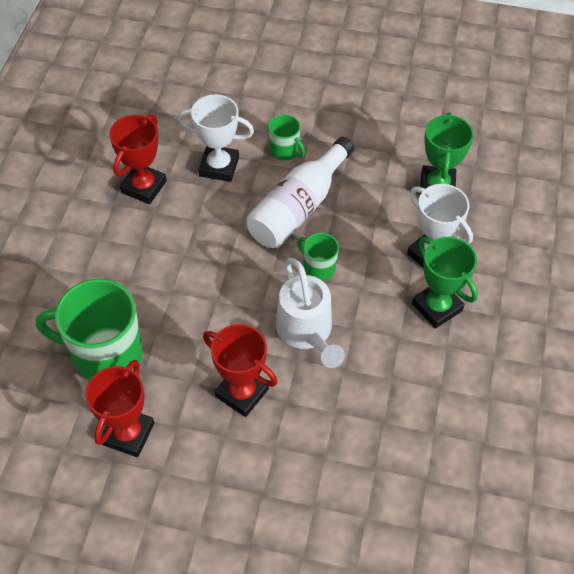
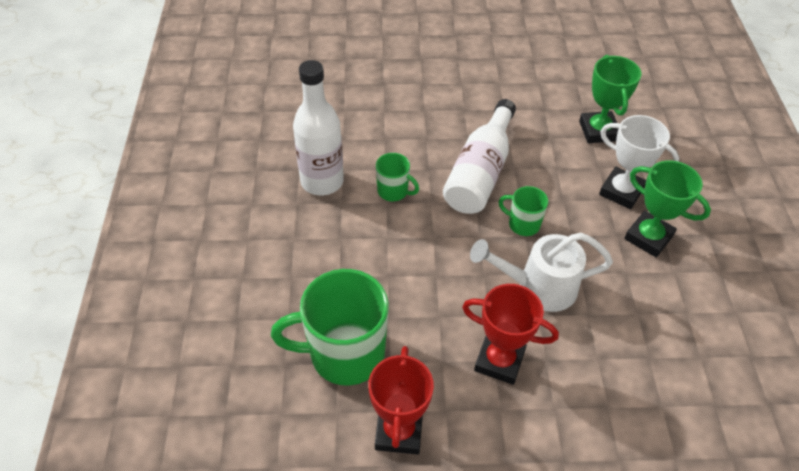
camera: 15 degrees left, 5 degrees down
red trophy [109,114,167,204] -> white bottle [293,60,344,195]
white trophy [178,94,254,182] -> none
green mug [268,114,305,160] -> green mug moved to [376,153,419,201]
white watering can [276,258,345,368] -> white watering can turned 120 degrees clockwise [470,233,613,312]

